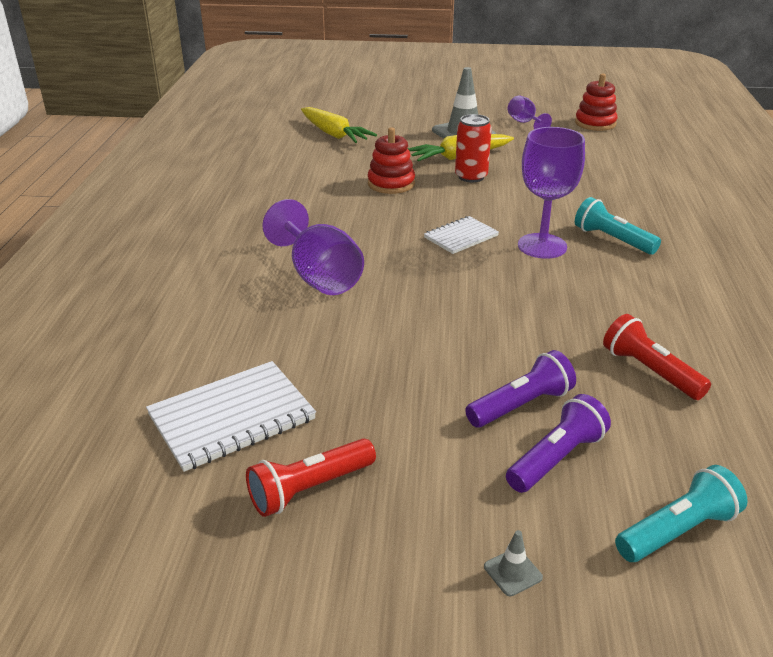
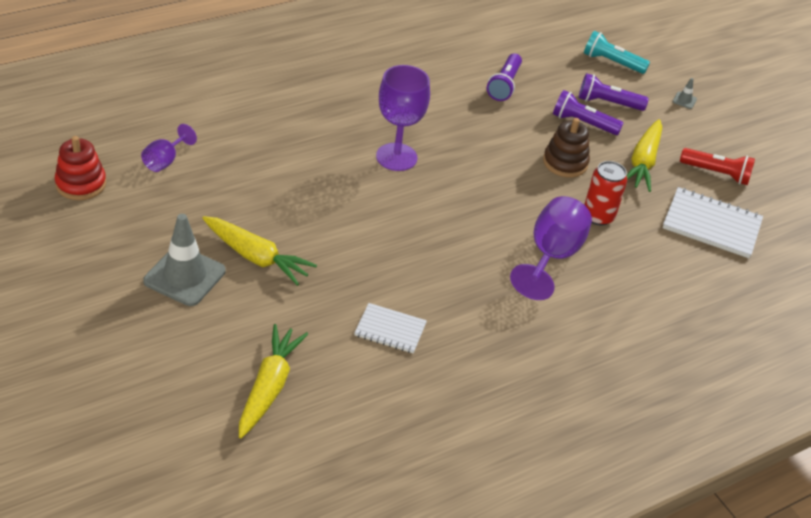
camera: 130 degrees left, 10 degrees up
red stacking toy [368,127,415,194] -> none
white notebook [424,216,499,254] -> white notebook moved to [354,303,427,353]
red can [455,114,492,182] -> red can moved to [584,161,627,226]
purple goblet [508,96,552,129] -> purple goblet moved to [141,124,197,172]
turquoise flashlight [575,197,661,255] -> none
red flashlight [603,314,711,400] -> purple flashlight [487,54,522,101]
none -> brown stacking toy [543,118,590,177]
none -> yellow carrot [626,119,662,192]

